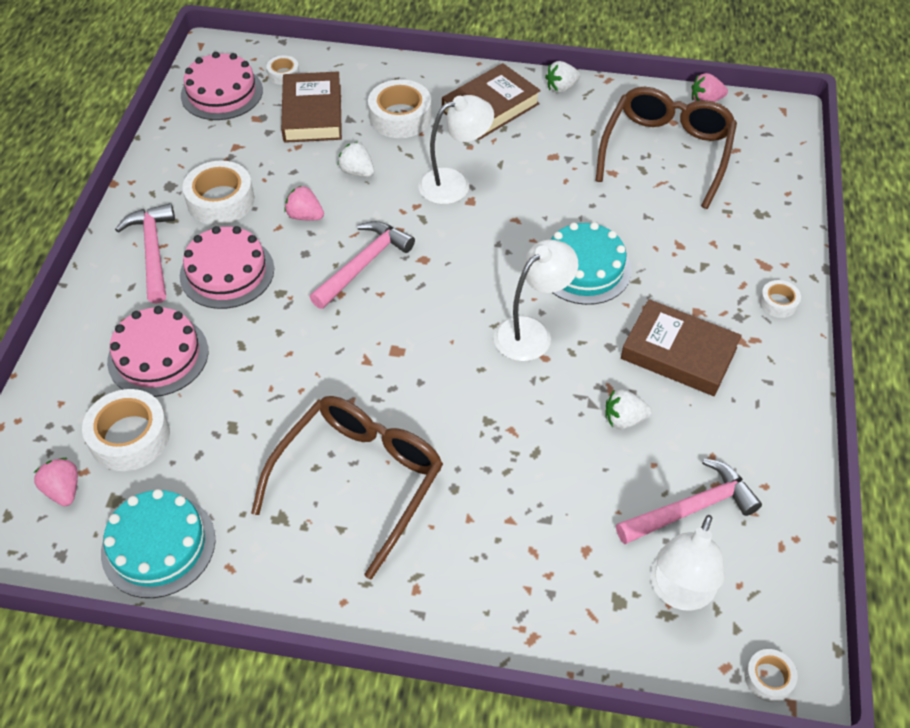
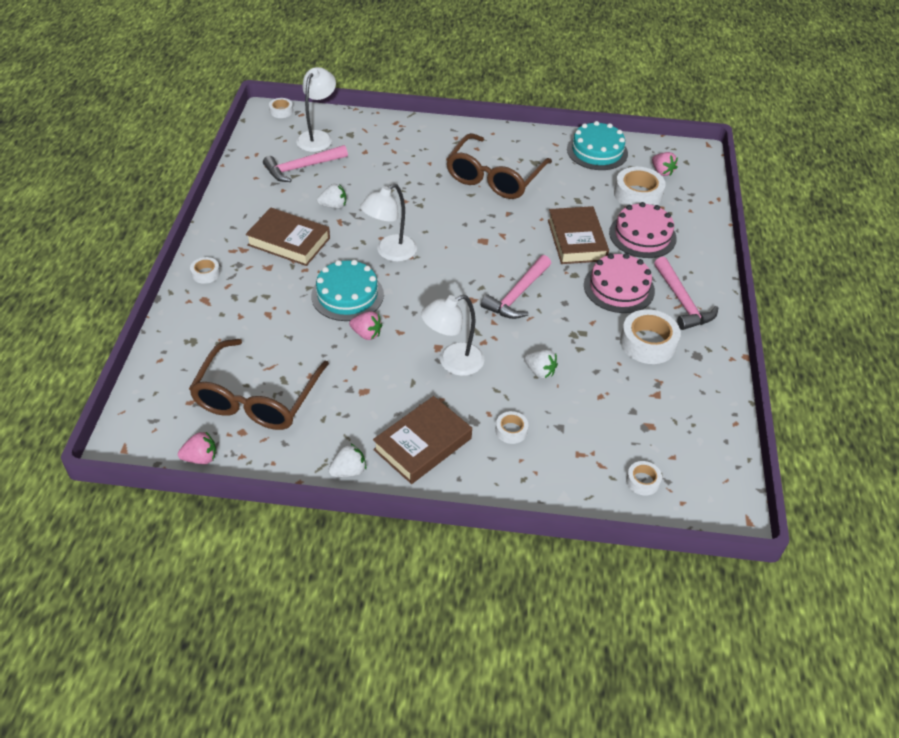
camera: 175 degrees right, 5 degrees down
pink cake [181,52,263,120] -> none
brown book [281,72,342,143] -> brown book moved to [548,206,609,264]
pink strawberry [284,185,324,220] -> pink strawberry moved to [349,311,382,340]
white tape [368,79,432,138] -> white tape [495,411,528,444], size x0.53

